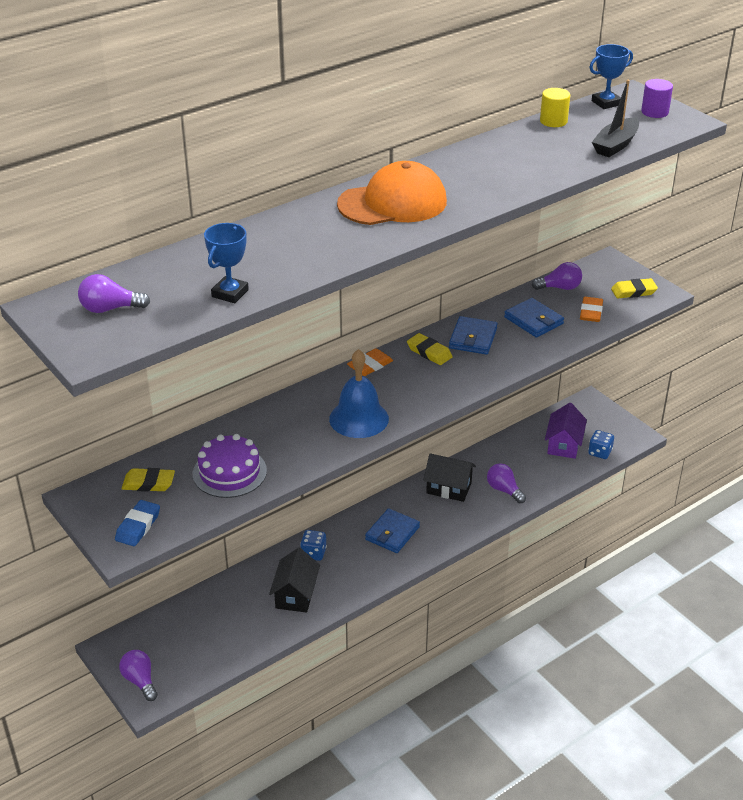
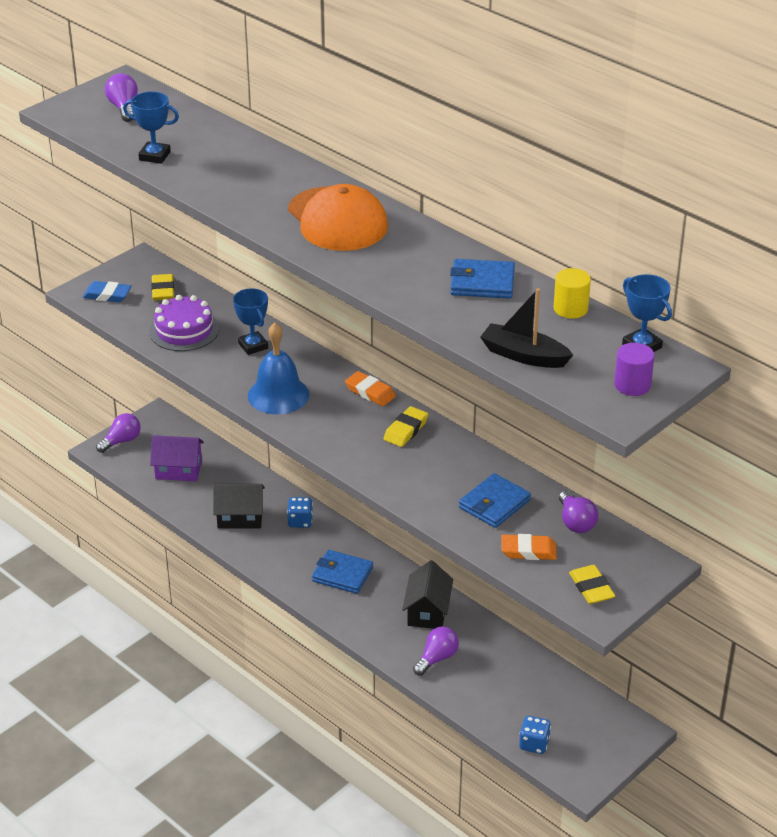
camera: 80 degrees right, 0 degrees up
blue wallet [449,316,498,354] -> blue wallet moved to [450,259,515,299]
purple house [545,403,587,459] -> purple house moved to [150,435,204,481]
none -> blue trophy [233,288,268,355]

